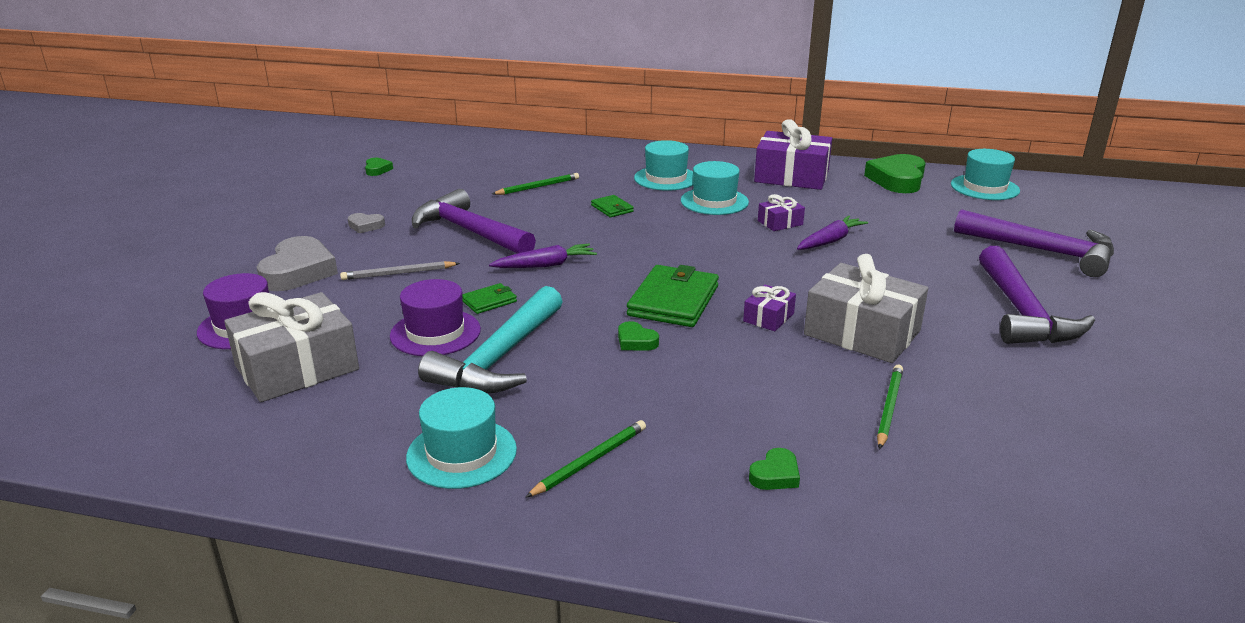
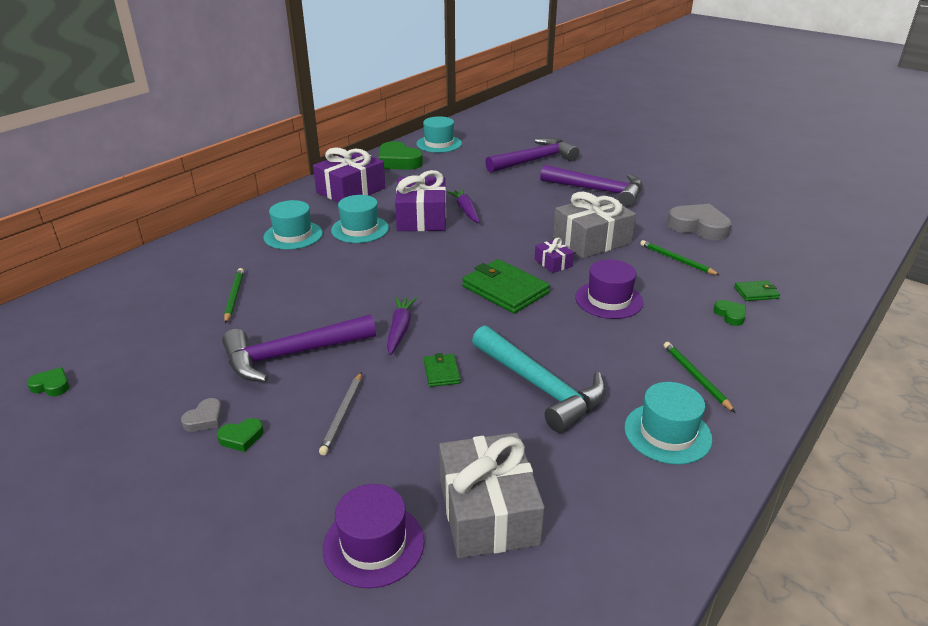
camera: 65 degrees left, 5 degrees up
grey heart [257,236,338,291] -> grey heart moved to [667,204,732,240]
purple hat [390,279,481,356] -> purple hat moved to [575,260,643,319]
green wallet [591,195,634,217] -> green wallet moved to [734,280,780,301]
green heart [618,321,659,351] -> green heart moved to [217,418,264,452]
purple gift [758,194,805,231] -> purple gift [395,170,446,231], size x2.10

